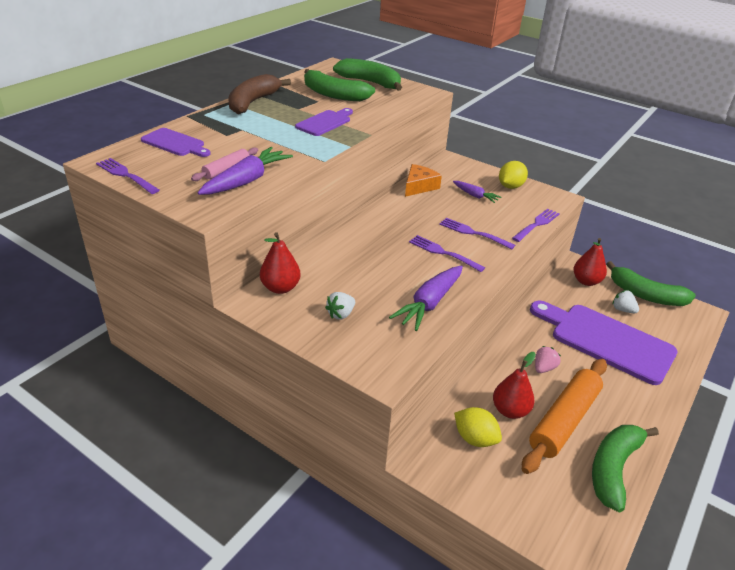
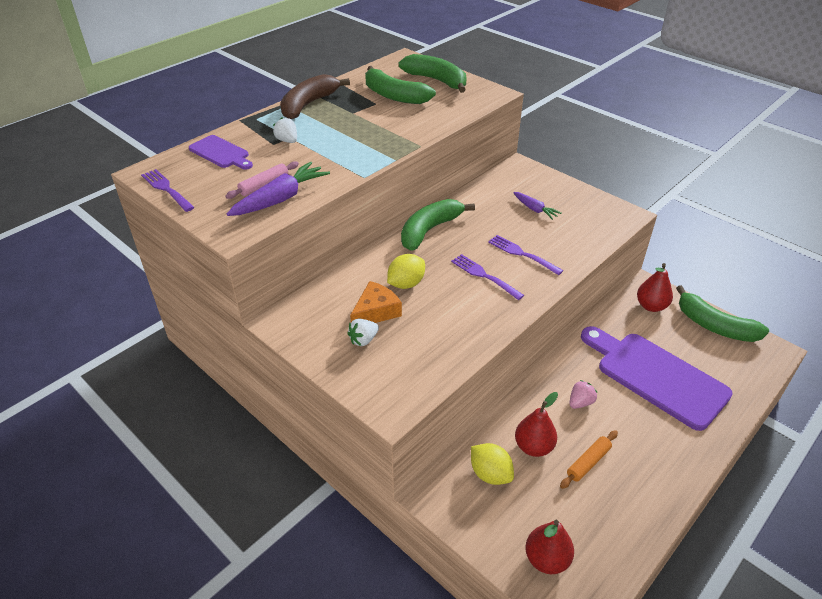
camera: 10 degrees right, 5 degrees up
red pear [260,232,300,294] -> red pear moved to [525,520,574,574]
purple cutting board [295,108,353,136] -> none
purple carrot [389,265,463,331] -> none
orange cheese [405,164,442,197] -> orange cheese moved to [350,281,402,323]
yellow lemon [499,161,528,189] -> yellow lemon moved to [387,254,425,289]
purple fork [512,209,560,242] -> none
orange rolling pin [522,359,607,474] -> orange rolling pin [560,430,618,489], size x0.49
green banana [592,425,659,513] -> green banana moved to [401,199,475,251]
white strawberry [613,290,639,313] -> white strawberry moved to [273,117,297,143]

